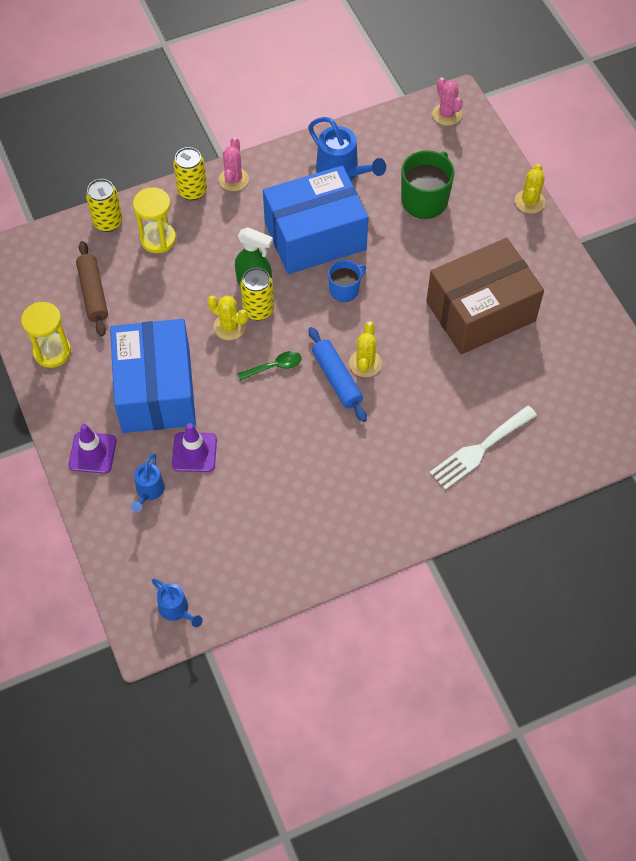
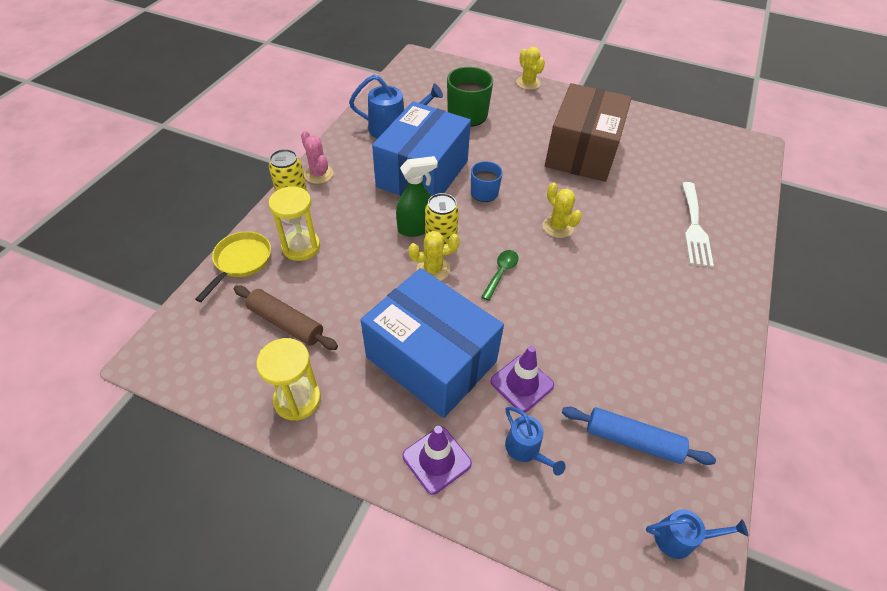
camera: 45 degrees left, 10 degrees down
yellow can [86,179,123,232] -> yellow pan [195,231,271,302]
blue rolling pin [309,327,367,422] -> blue rolling pin moved to [562,407,716,465]
pink cactus [432,77,463,126] -> none

